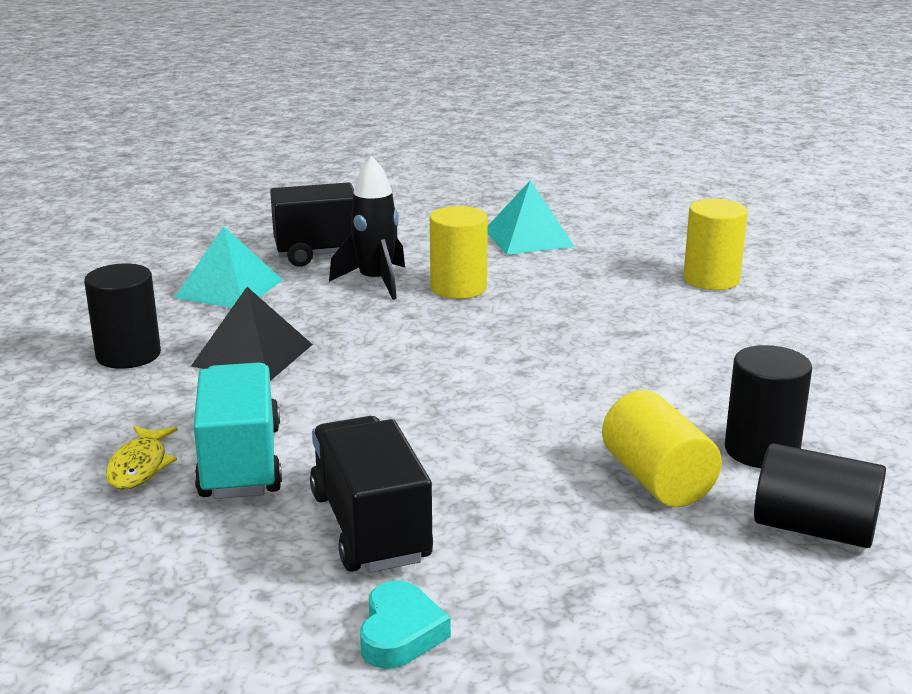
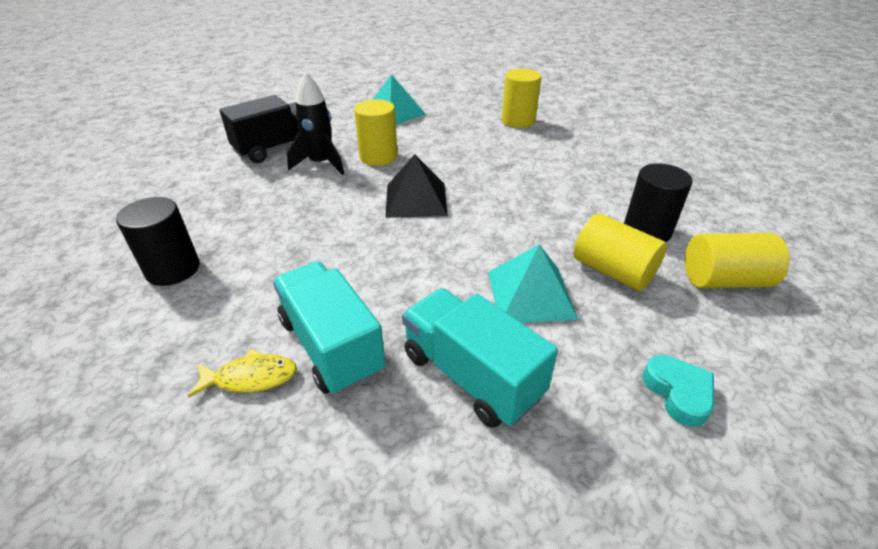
camera: 25 degrees left, 15 degrees up
yellow fish [106,426,178,490] -> yellow fish turned 75 degrees counterclockwise [188,349,297,398]
turquoise pyramid [175,226,282,308] -> turquoise pyramid moved to [488,244,578,323]
black pyramid [191,287,313,381] -> black pyramid moved to [385,154,448,218]
black truck [310,416,433,573] -> turquoise truck [402,288,558,428]
turquoise heart [360,581,451,669] -> turquoise heart moved to [643,355,714,427]
black cylinder [754,443,886,548] -> yellow cylinder [685,233,789,288]

